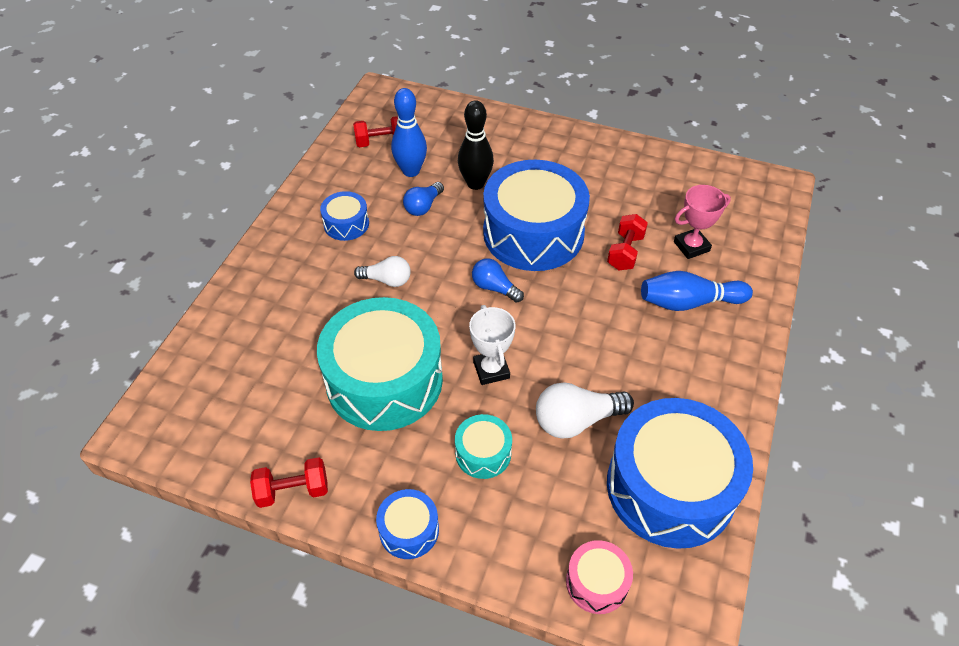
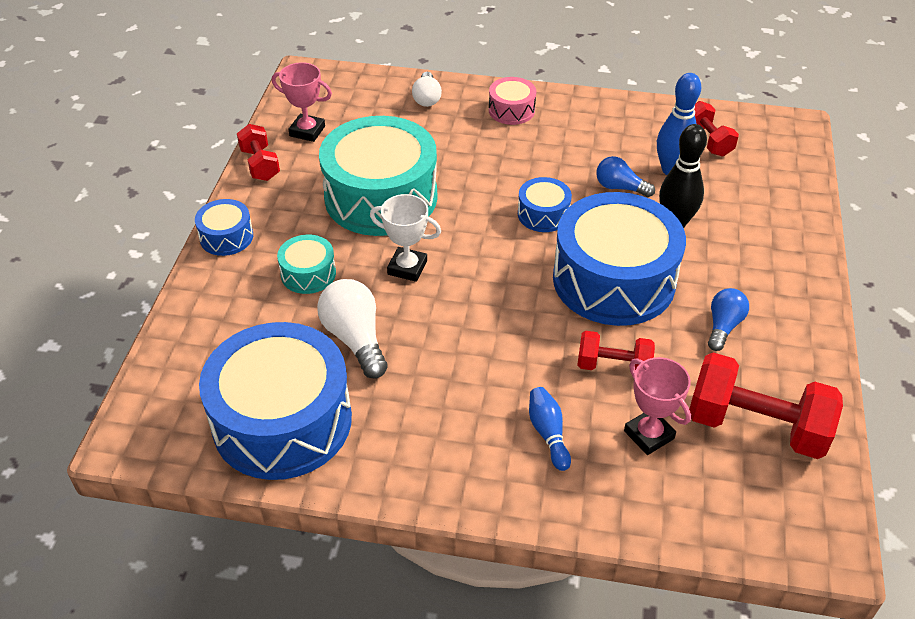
camera: 80 degrees right, 5 degrees down
blue drum [320,191,369,241] -> blue drum moved to [518,177,572,232]
white light bulb [354,256,411,287] -> white light bulb moved to [412,72,442,107]
white trophy [469,305,516,385] -> white trophy turned 45 degrees clockwise [370,194,441,282]
blue light bulb [472,259,524,303] -> blue light bulb moved to [708,288,749,351]
pink drum [566,540,633,614] -> pink drum moved to [489,77,536,125]
blue bowling pin [641,271,753,311] -> blue bowling pin [529,387,571,471], size x0.63
none -> pink trophy [272,62,332,142]
none -> red dumbbell [689,352,843,459]

